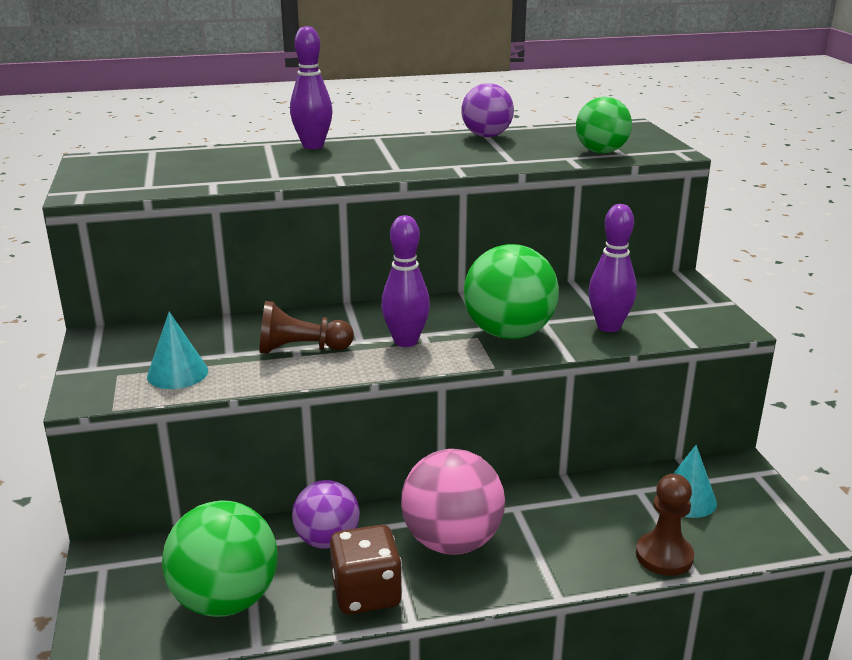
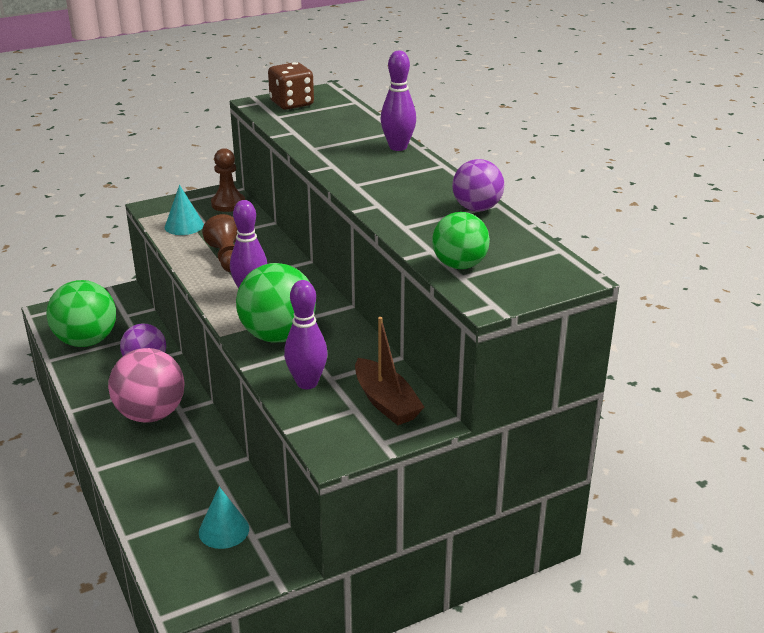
camera: 75 degrees right, 5 degrees up
brown dice [330,525,402,614] -> brown dice moved to [268,62,314,110]
brown pawn [636,474,694,576] -> brown pawn moved to [211,148,245,212]
none -> brown boat [355,317,424,425]

